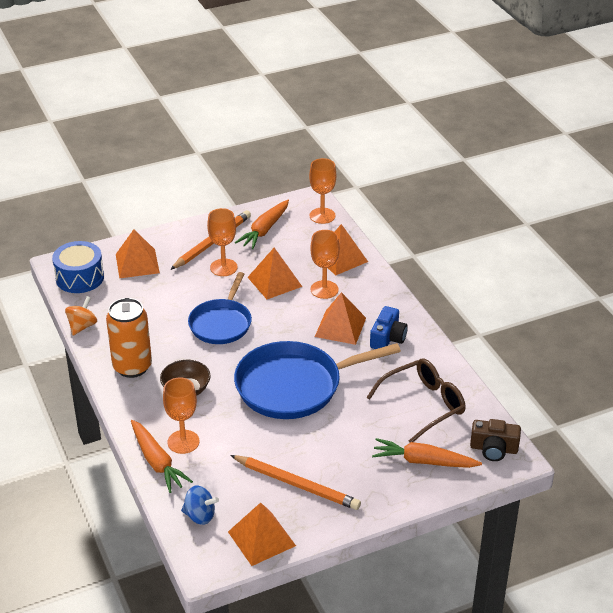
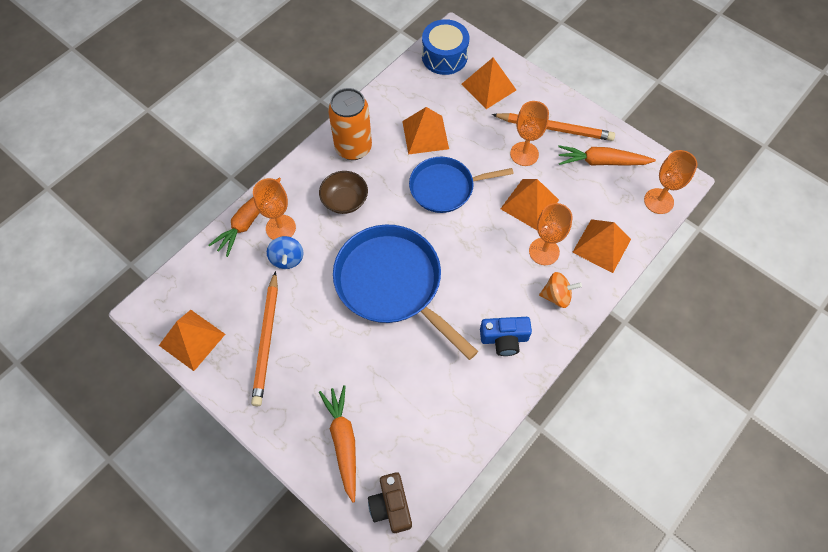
camera: 65 degrees right, 25 degrees up
orange spinning top [65,296,97,335] -> orange spinning top moved to [539,272,582,308]
blue spinning top [181,485,219,525] -> blue spinning top moved to [267,236,303,269]
orange pyramid [315,292,366,345] -> orange pyramid moved to [402,107,449,155]
brown glasses [366,358,465,443] -> none

